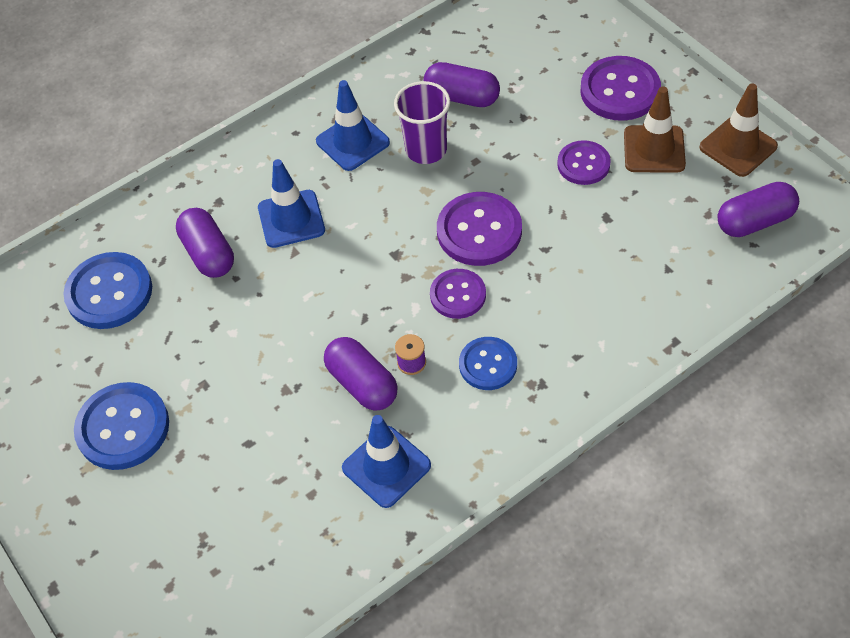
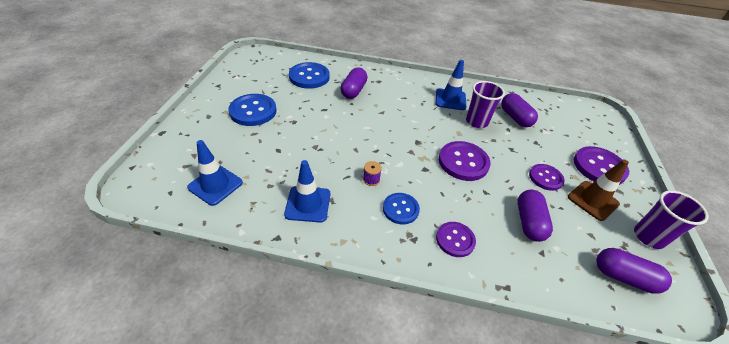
camera: 40 degrees right, 10 degrees down
blue traffic cone [258,159,325,248] -> blue traffic cone moved to [187,140,243,206]
purple capsule [324,337,398,411] -> purple capsule moved to [517,190,553,242]
purple button [430,269,486,319] -> purple button moved to [436,222,476,257]
brown traffic cone [700,84,778,177] -> purple cup [634,190,708,249]

